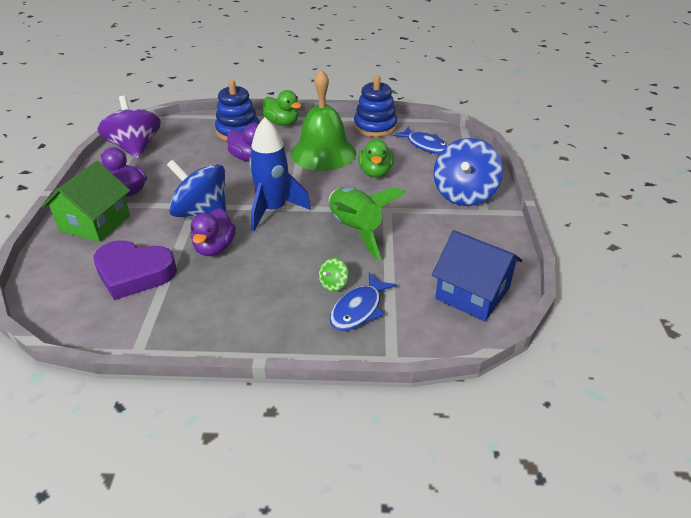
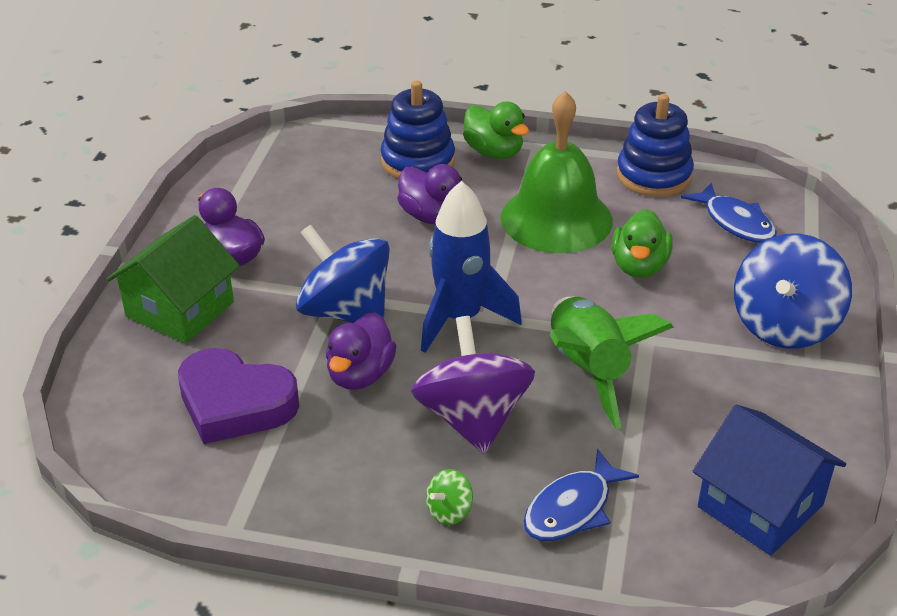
camera: 10 degrees right, 0 degrees up
purple spinning top [98,96,161,159] -> purple spinning top moved to [411,316,535,454]
green spinning top [319,258,349,292] -> green spinning top moved to [426,469,473,525]

